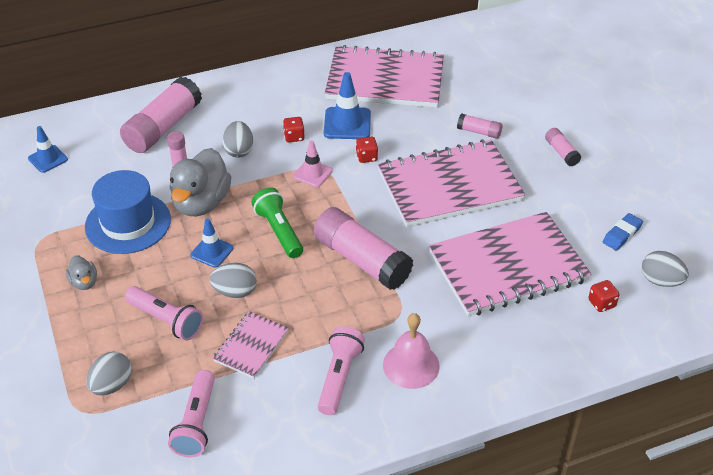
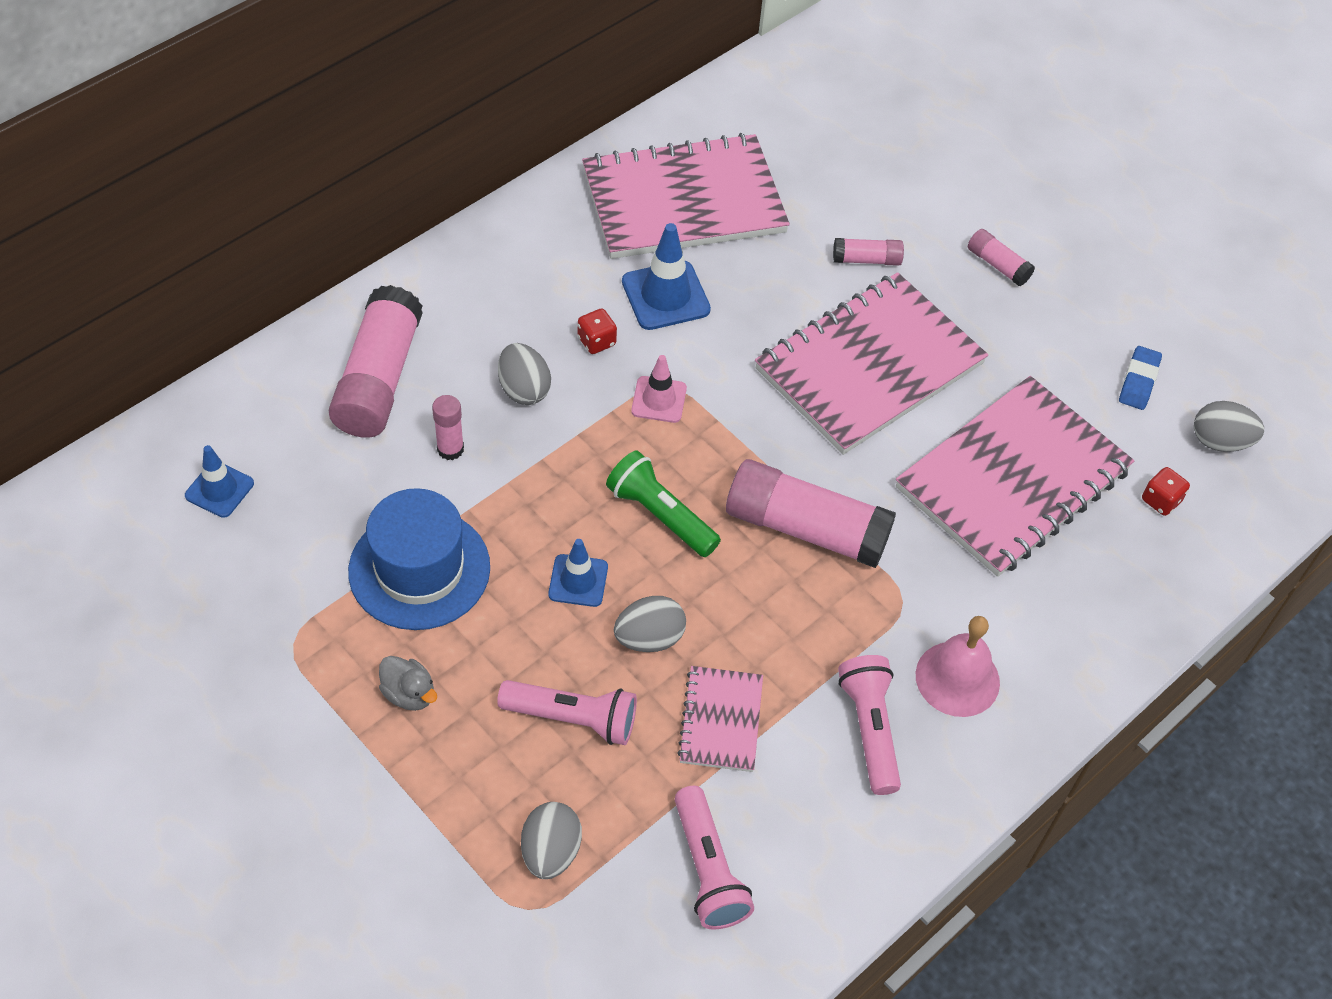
camera: 25 degrees left, 10 degrees up
grey duck [170,148,231,216] -> none
red dice [356,137,378,163] -> none

